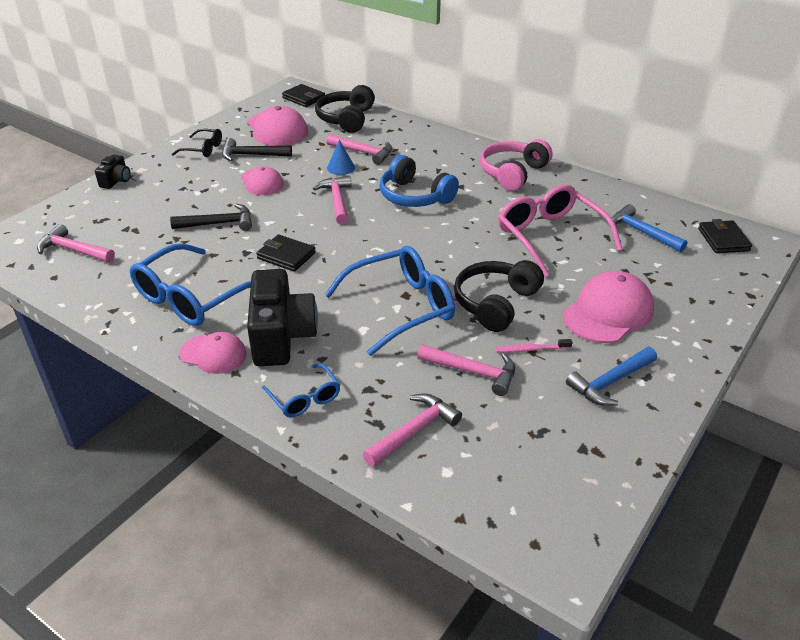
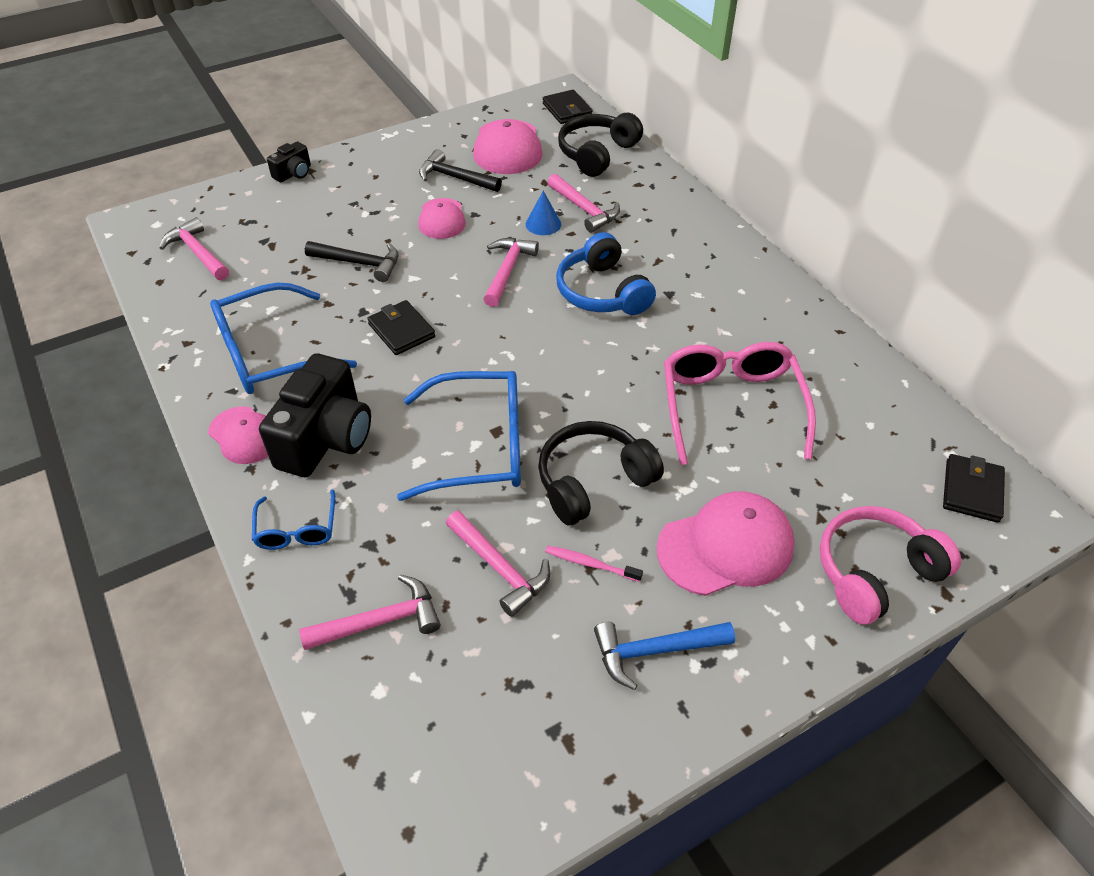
camera: 25 degrees right, 10 degrees up
black glasses [172,129,222,157] -> none
pink headphones [480,139,552,191] -> pink headphones moved to [820,506,961,625]
blue hammer [611,204,688,252] -> none

